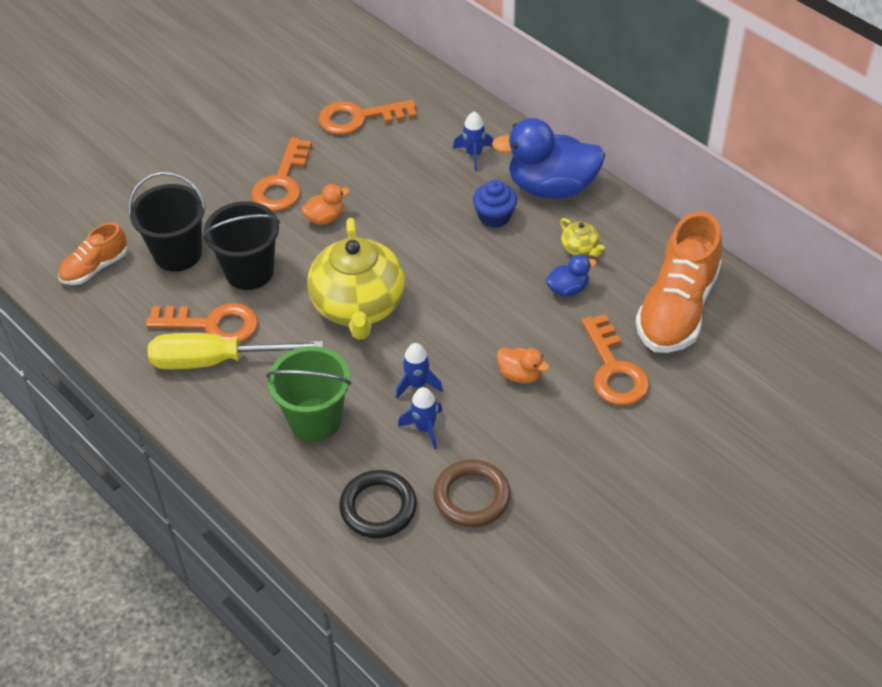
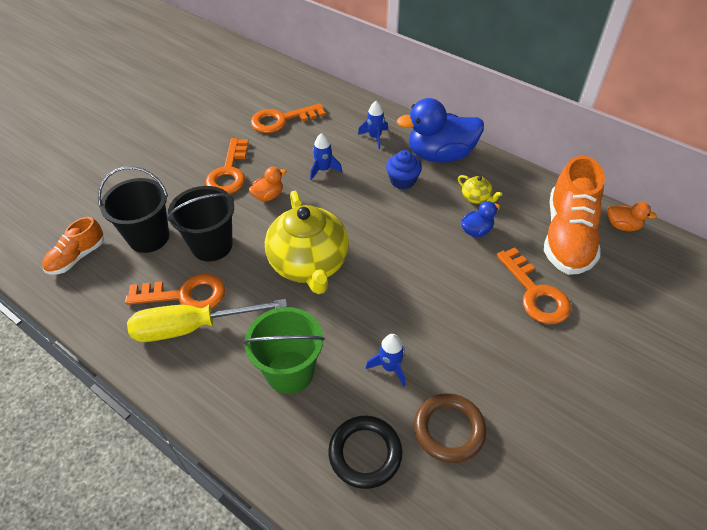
camera: 10 degrees left, 0 degrees up
blue rocket [396,343,443,399] -> blue rocket moved to [310,133,342,180]
orange duck [497,348,549,384] -> orange duck moved to [608,202,657,231]

